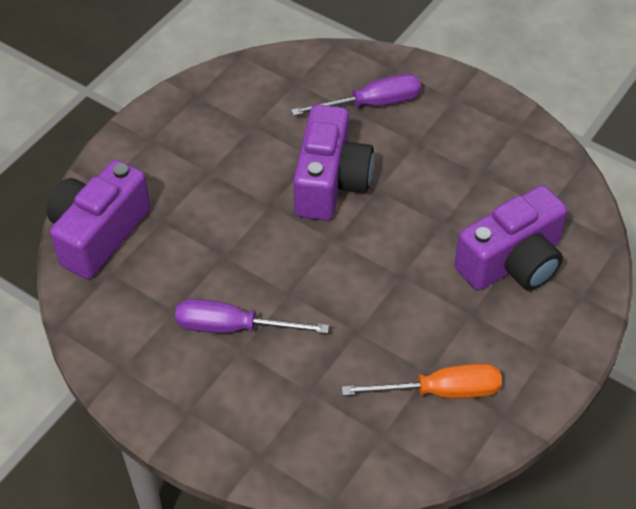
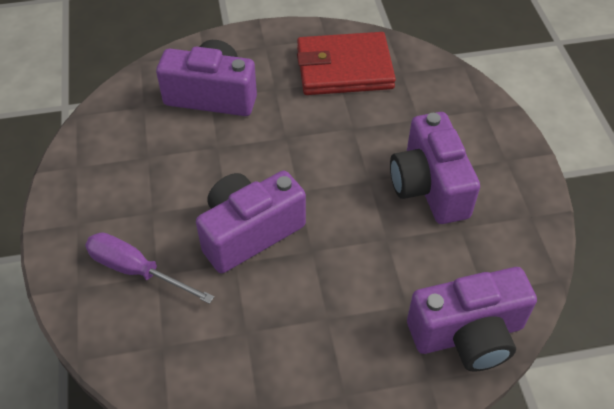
camera: 135 degrees left, 0 degrees up
purple screwdriver [175,299,329,334] -> purple camera [390,112,480,224]
orange screwdriver [341,364,502,399] -> red wallet [297,32,396,95]

